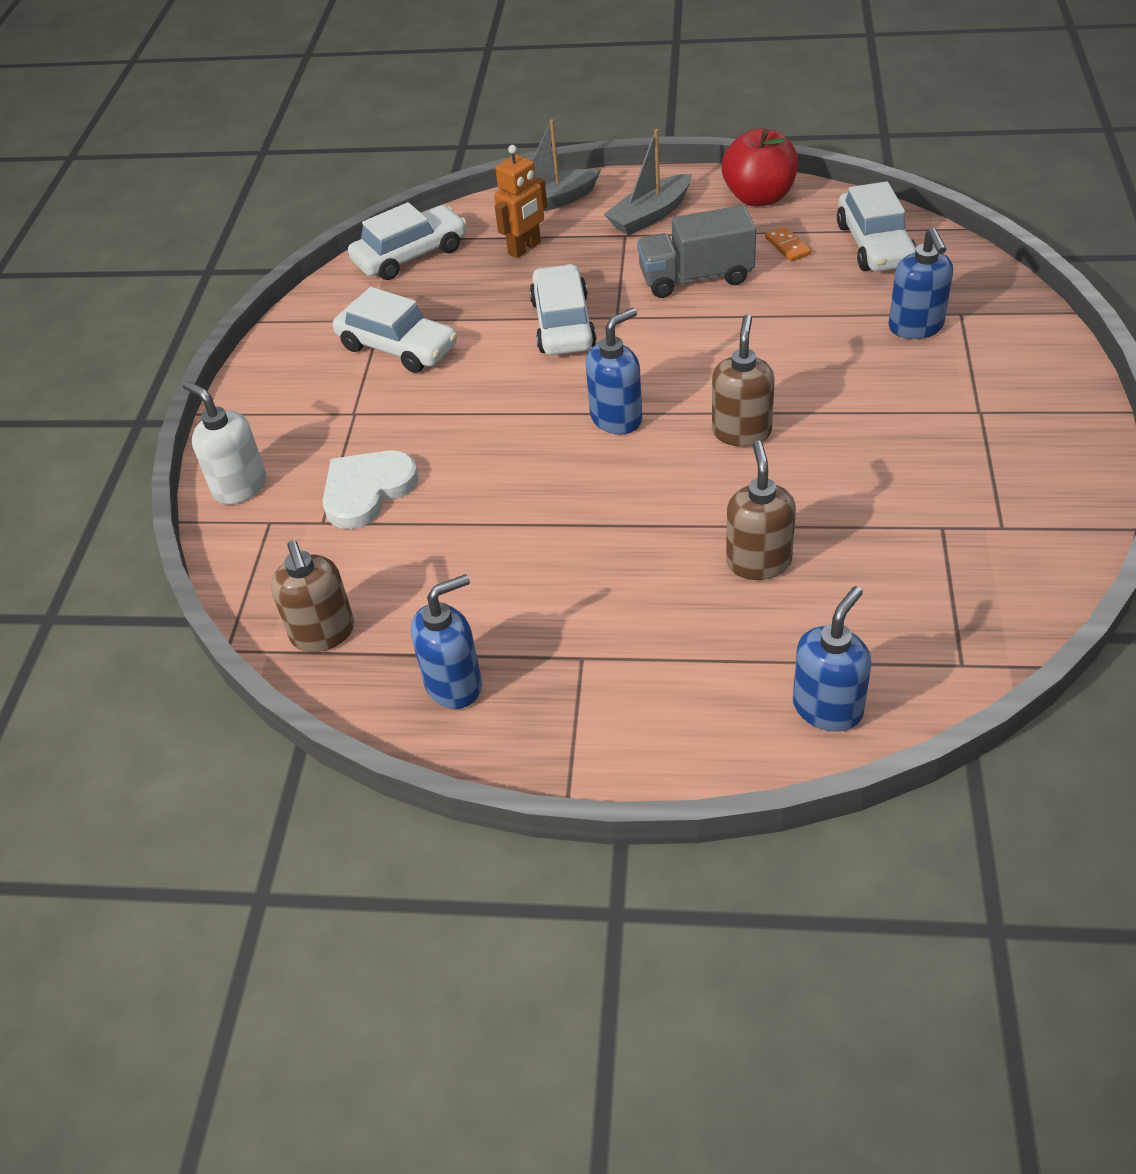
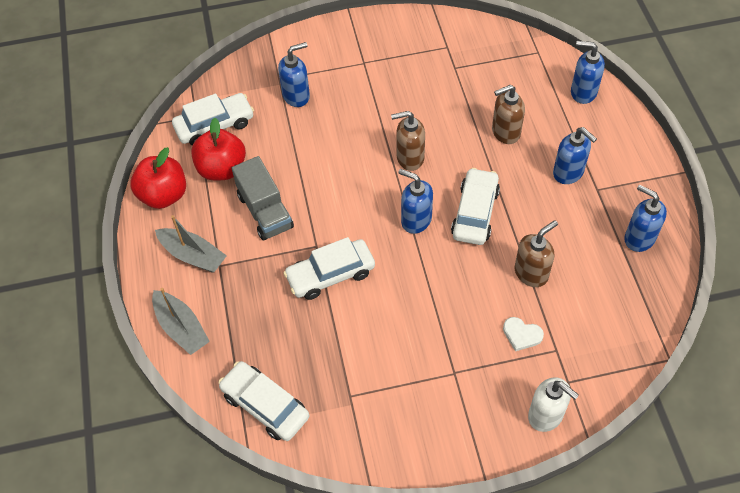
camera: 110 degrees left, 10 degrees up
white soap dispenser [183,381,266,505] -> white soap dispenser turned 75 degrees counterclockwise [528,377,579,432]
brown soap dispenser [271,540,354,652] -> brown soap dispenser moved to [514,220,558,287]
white heart [322,450,419,529] -> white heart [503,317,544,351], size x0.59
white car [333,287,457,373] -> white car moved to [451,168,500,245]
orange robot [494,145,547,258] -> none
orange domino [765,226,811,261] -> red apple [191,118,246,180]
none -> blue soap dispenser [553,127,597,184]

